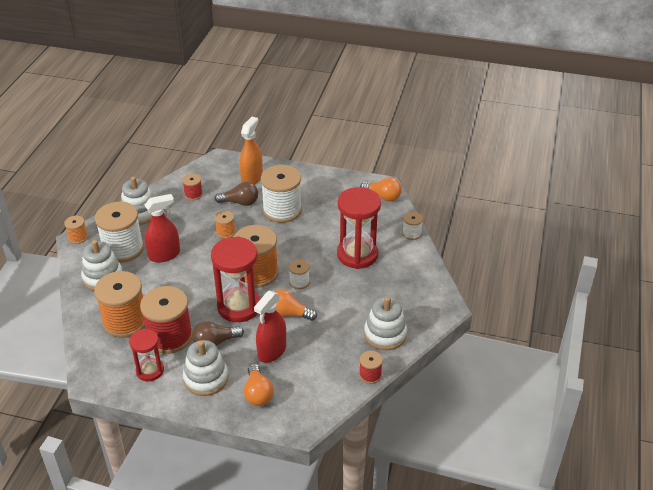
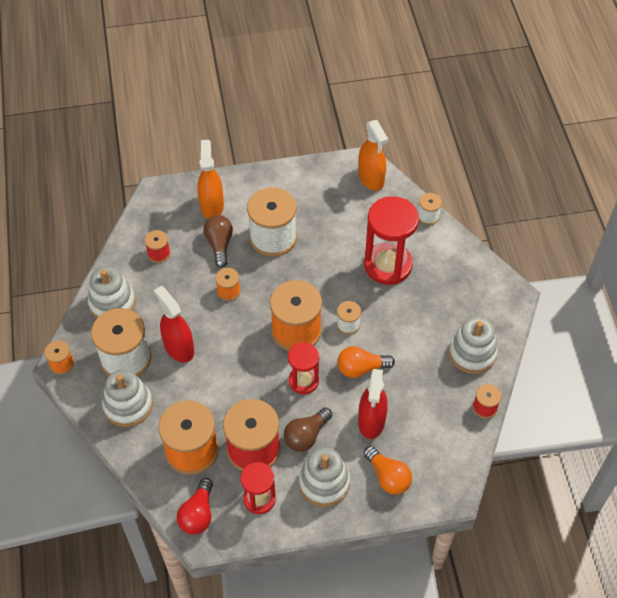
camera: 25 degrees left, 15 degrees up
red spray bottle [145,194,180,263] -> red spray bottle turned 75 degrees counterclockwise [154,286,194,362]
red hourglass [211,236,260,322] -> red hourglass [288,342,319,394], size x0.59
brown light bulb [215,182,258,206] -> brown light bulb turned 75 degrees counterclockwise [203,215,233,268]
orange light bulb [360,178,402,201] -> orange spray bottle [358,120,388,191]
none -> red light bulb [177,478,213,535]

